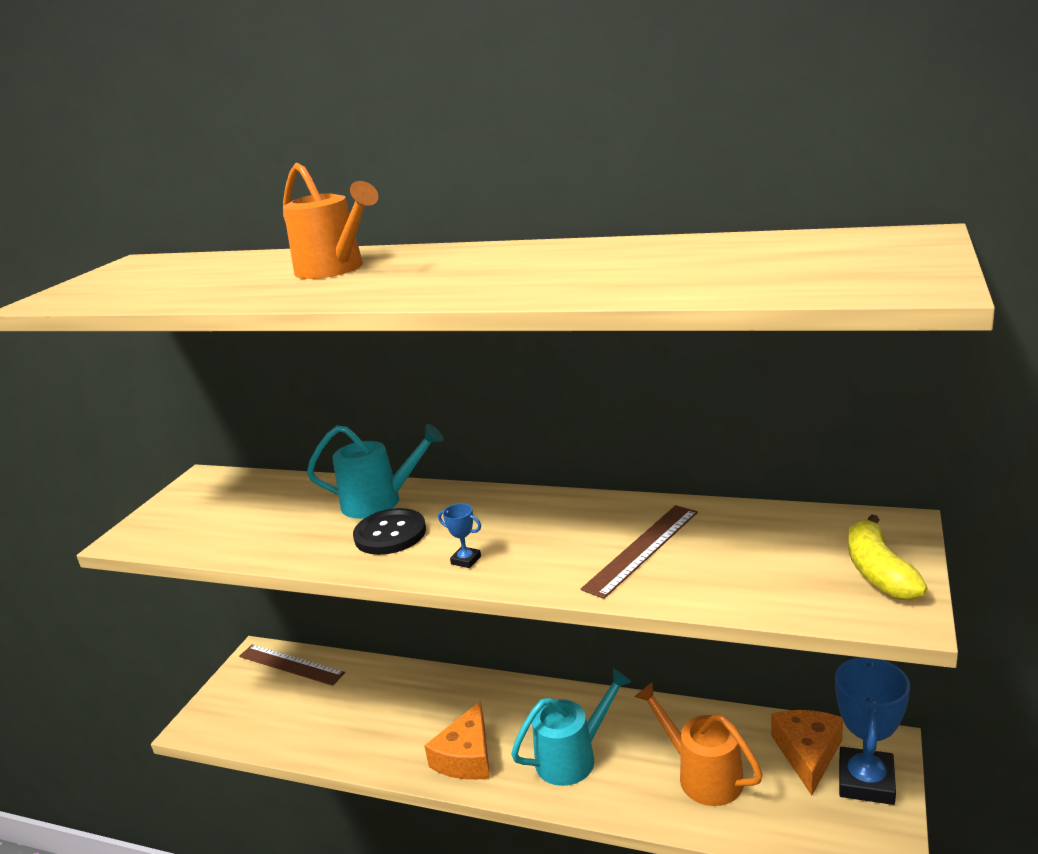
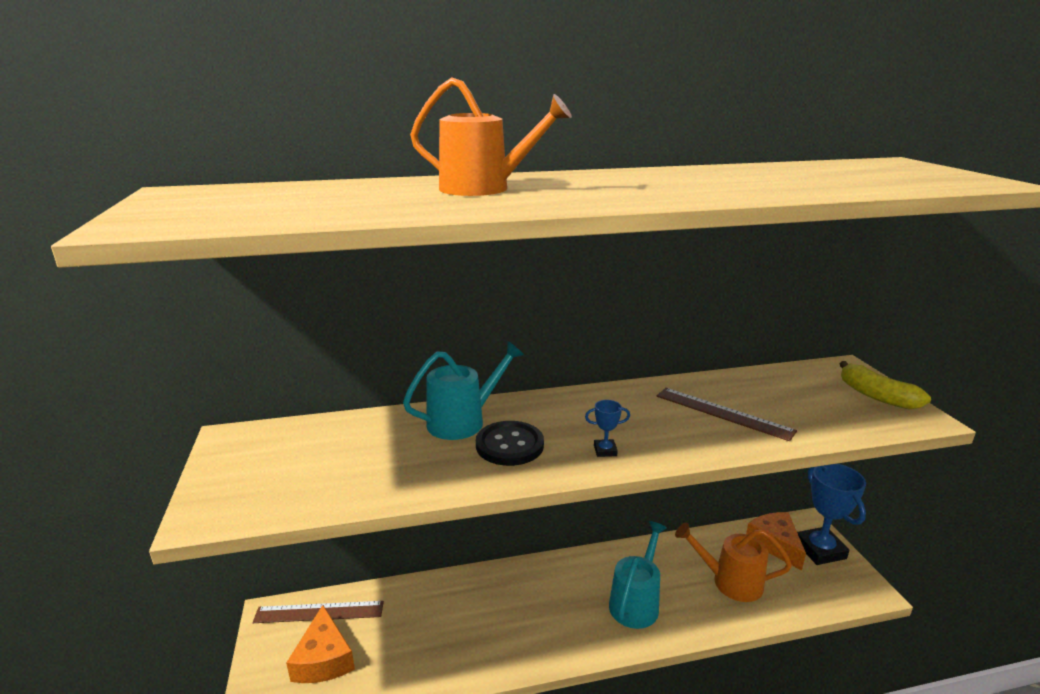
camera: 35 degrees left, 0 degrees up
orange cheese [424,701,490,780] -> orange cheese moved to [286,605,355,683]
brown ruler [581,505,698,599] -> brown ruler turned 60 degrees counterclockwise [657,388,797,441]

